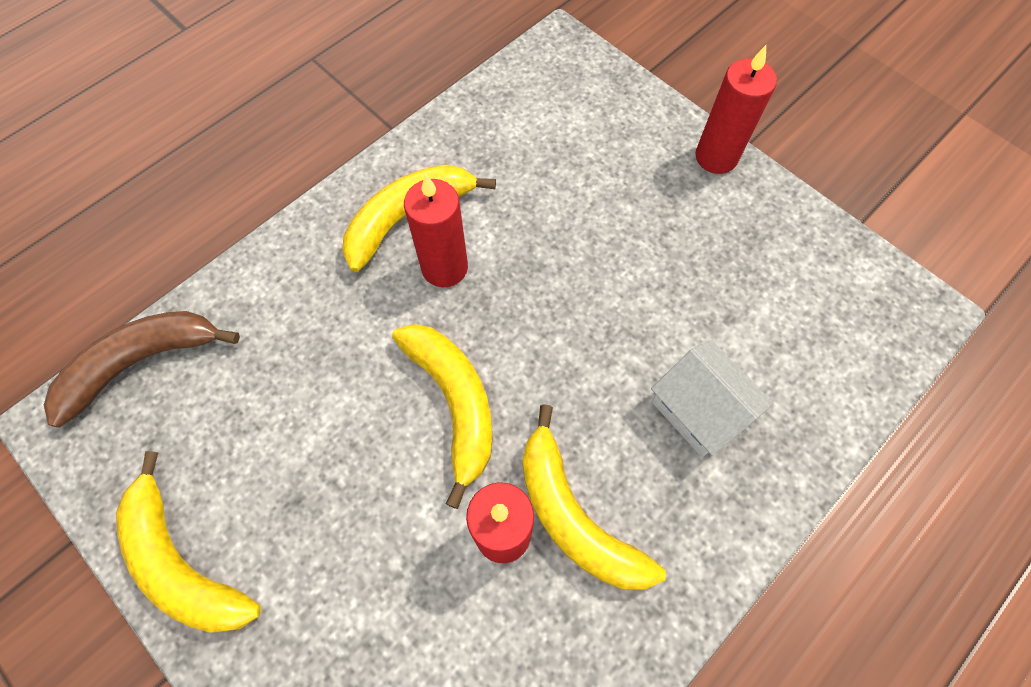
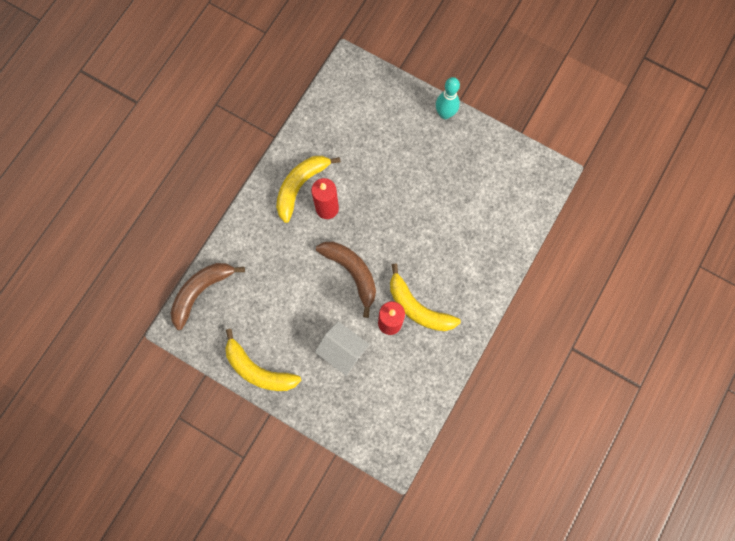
camera: 15 degrees left, 10 degrees up
yellow banana [392,324,492,509] -> brown banana [316,242,376,318]
white house [651,340,773,457] -> white house moved to [315,321,370,376]
red candle [695,45,777,174] -> turquoise bowling pin [436,77,460,119]

